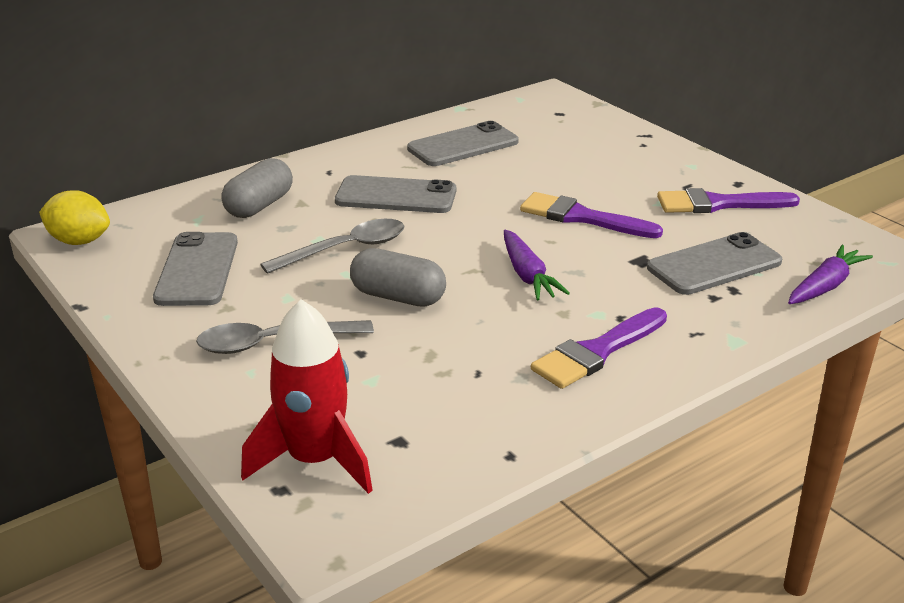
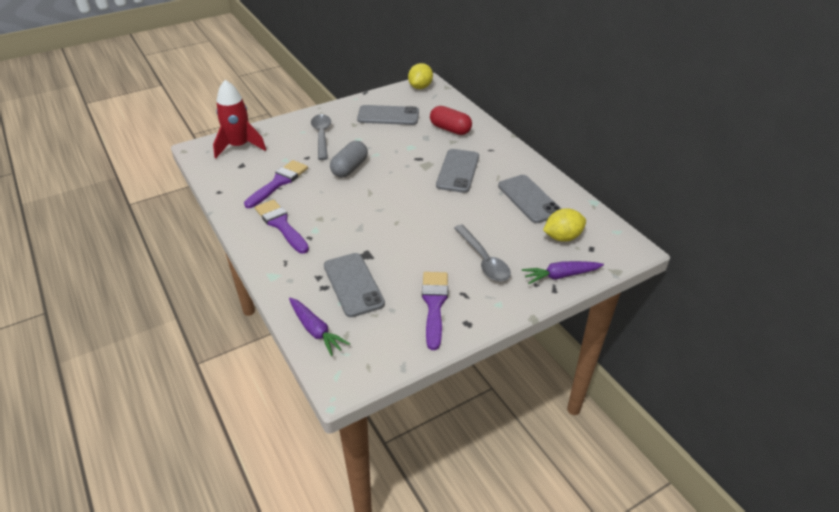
camera: 95 degrees right, 10 degrees up
grey capsule [221,158,293,218] -> red capsule [430,106,472,135]
grey spoon [260,219,405,274] -> grey spoon moved to [454,224,511,282]
purple carrot [504,230,570,300] -> purple carrot moved to [522,261,604,284]
purple brush [520,192,663,238] -> purple brush moved to [244,160,308,208]
none -> yellow lemon [543,208,586,241]

